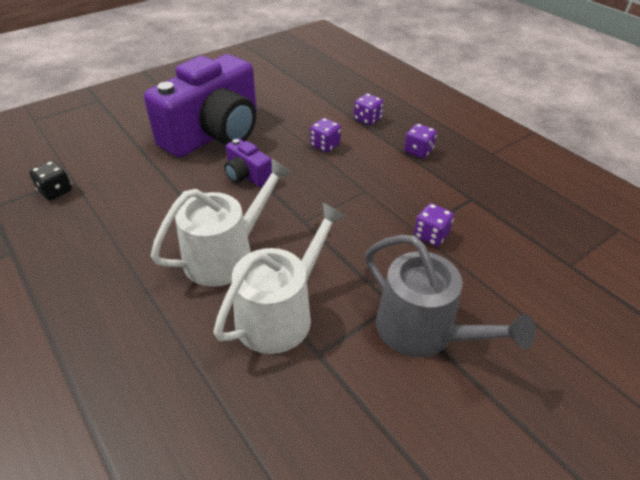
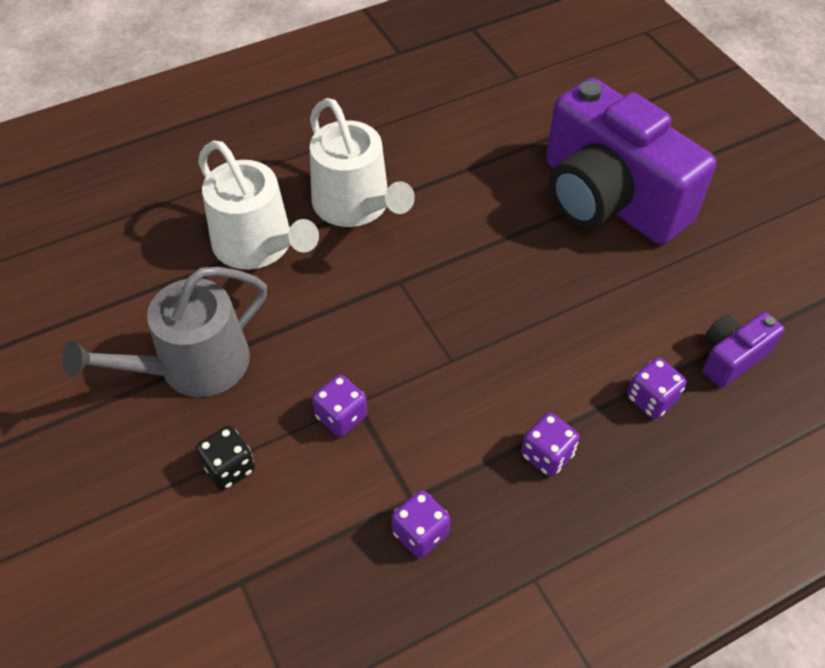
camera: 100 degrees right, 10 degrees up
black dice [29,161,72,200] -> black dice moved to [195,426,255,490]
purple camera [224,139,272,187] -> purple camera moved to [702,312,784,388]
purple dice [310,118,341,152] -> purple dice moved to [391,490,450,558]

